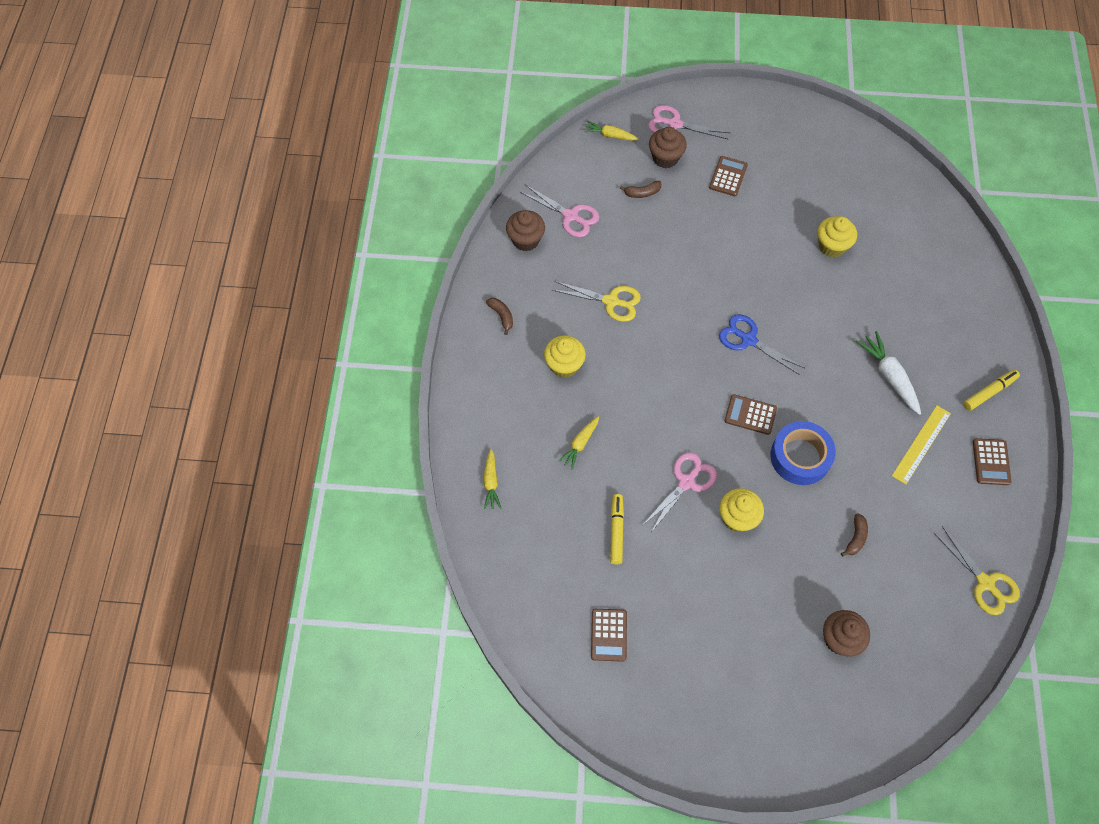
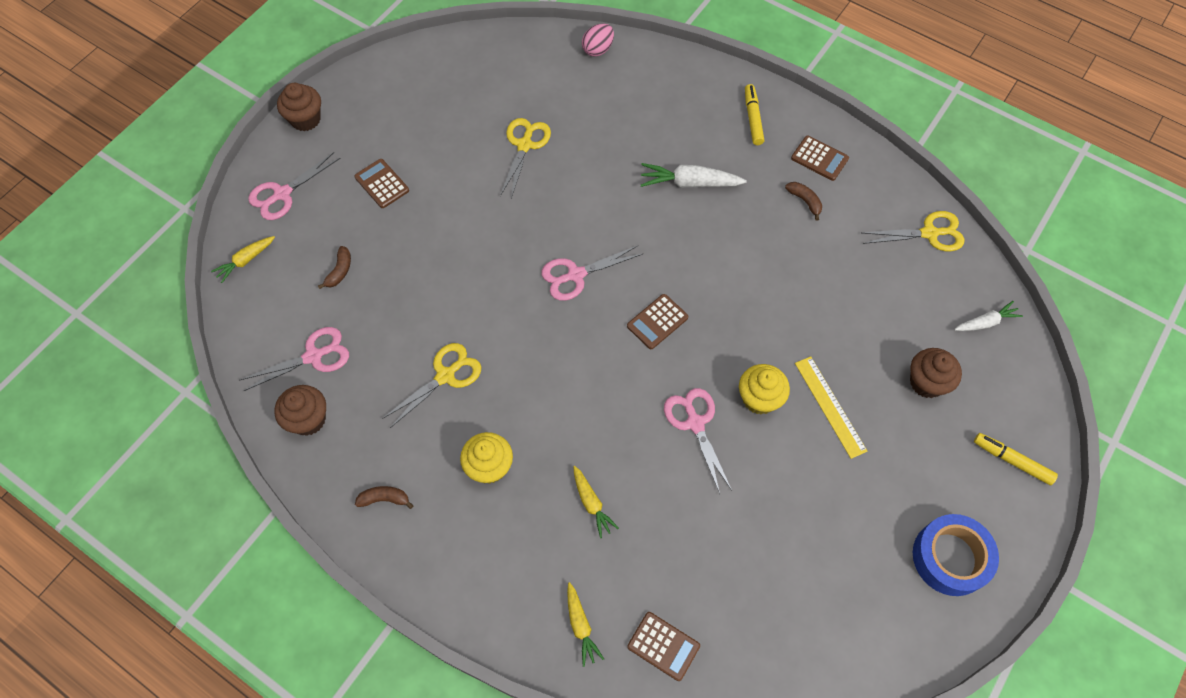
camera: 60 degrees left, 0 degrees up
yellow carrot [484,449,501,510] -> yellow carrot turned 45 degrees clockwise [567,582,604,667]
brown calculator [591,609,627,662] -> brown calculator moved to [627,612,700,681]
yellow marker [610,494,624,564] -> yellow marker moved to [974,433,1058,485]
brown cupcake [649,127,687,168] -> brown cupcake moved to [277,83,321,131]
blue scissors [719,314,804,375] -> pink scissors [541,245,642,301]
blue tape [770,421,836,485] -> blue tape moved to [913,514,999,596]
yellow cupcake [818,216,857,257] -> yellow scissors [500,118,551,198]
brown banana [841,513,868,557] -> brown banana moved to [785,182,822,221]
yellow ruler [892,405,951,485] -> yellow ruler moved to [795,356,867,459]
none -> pink egg [582,23,614,57]
none -> white carrot [954,301,1023,331]

